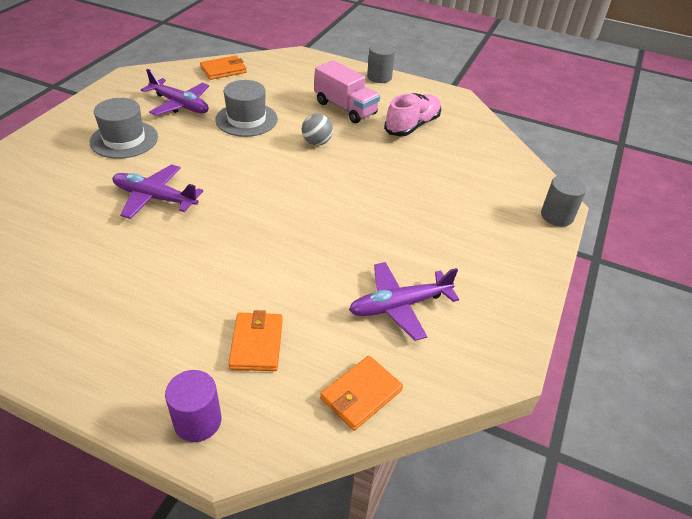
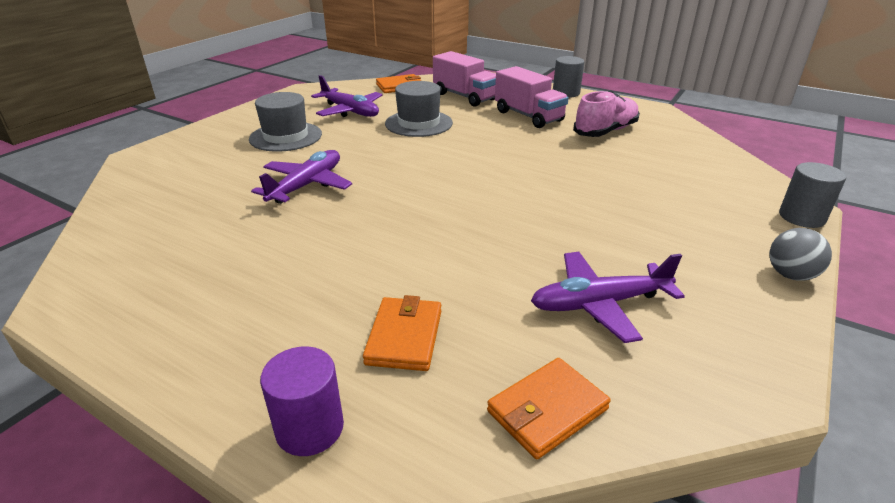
camera: 10 degrees right, 10 degrees down
purple plane [113,164,203,219] -> purple plane turned 90 degrees clockwise [251,150,352,204]
grey ball [302,114,333,146] -> grey ball moved to [769,228,832,281]
none -> pink truck [433,51,496,107]

